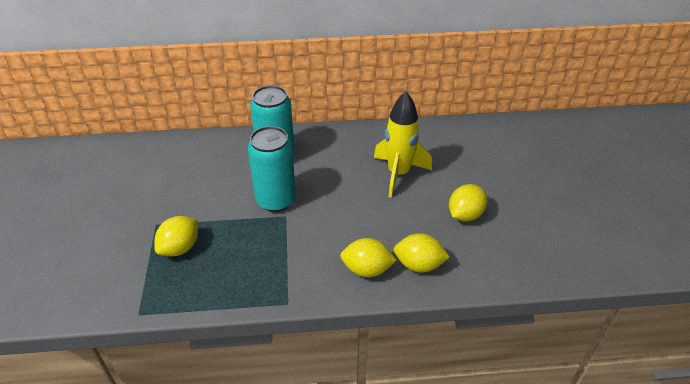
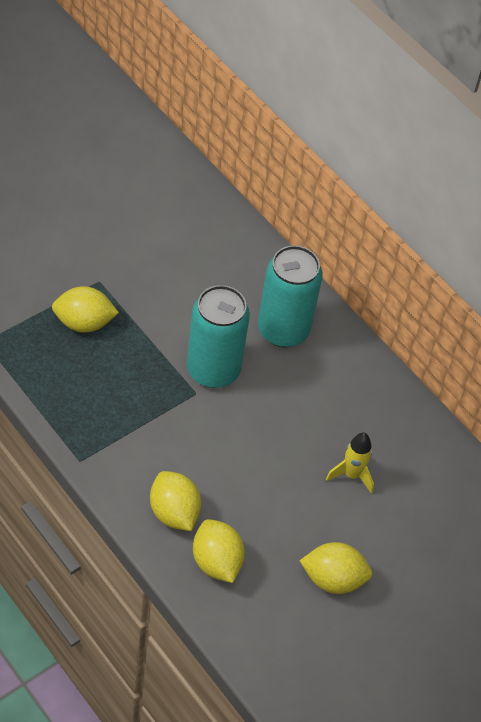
camera: 50 degrees right, 10 degrees up
yellow rocket [374,92,432,198] -> yellow rocket [326,432,374,493], size x0.54

